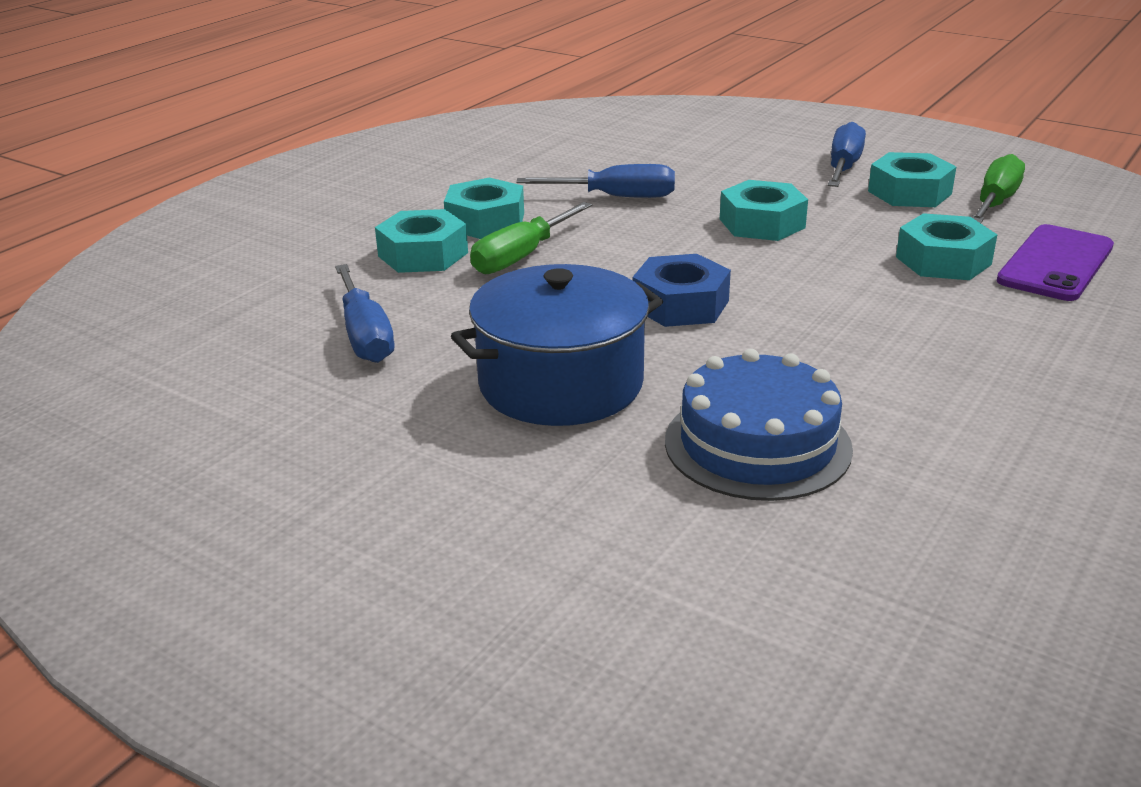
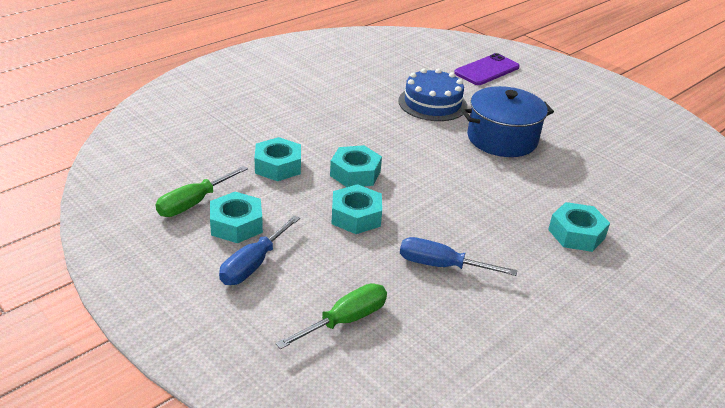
camera: 170 degrees left, 5 degrees up
blue screwdriver [335,264,394,363] -> none
turquoise nut [444,178,524,239] -> turquoise nut moved to [330,145,382,187]
green screwdriver [470,202,592,274] -> green screwdriver moved to [276,283,387,349]
blue nut [633,254,731,327] -> none
purple phone [997,224,1114,301] -> purple phone moved to [454,53,520,85]

